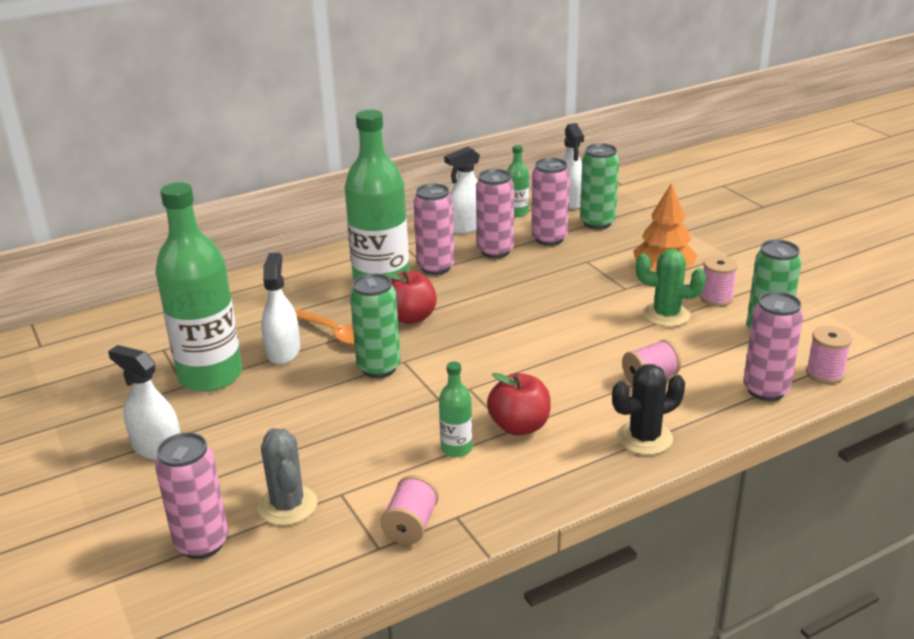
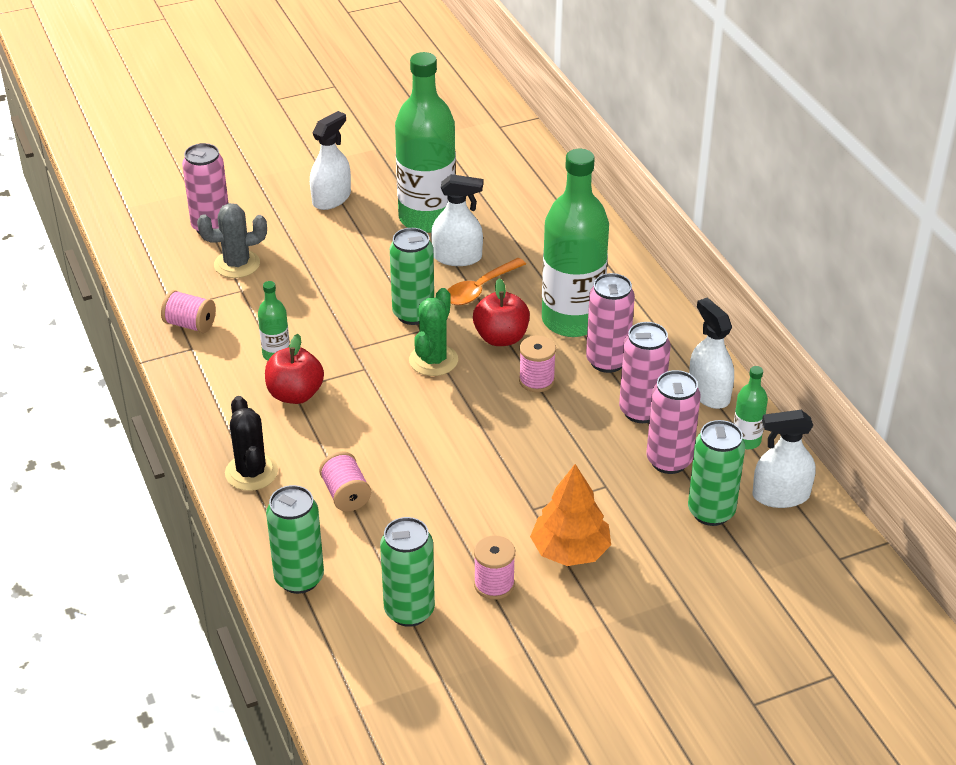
camera: 95 degrees right, 10 degrees up
green cactus [636,249,706,327] -> green cactus moved to [409,288,458,376]
pink can [743,291,803,401] -> green can [266,485,324,594]
pink spool [806,326,852,384] -> pink spool moved to [519,335,556,392]

